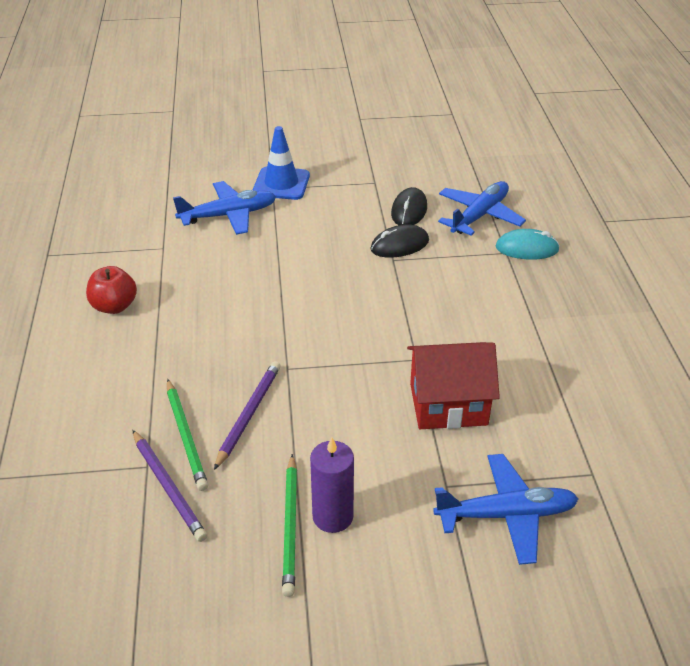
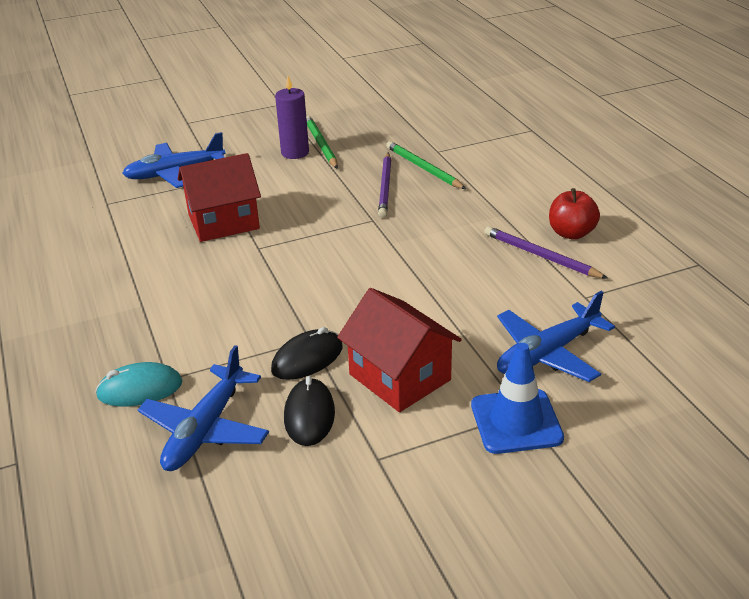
camera: 165 degrees right, 5 degrees down
purple pencil [133,430,207,542] -> purple pencil moved to [484,226,608,279]
none -> red house [337,288,462,412]

